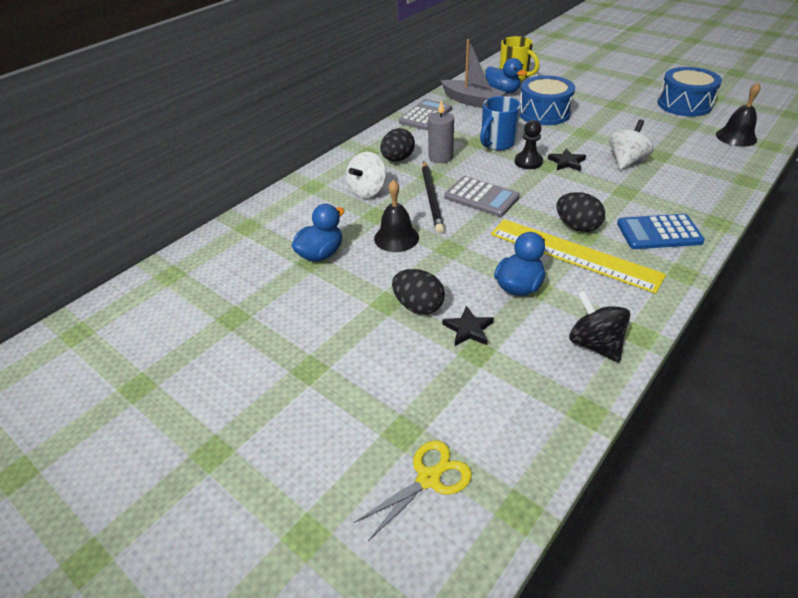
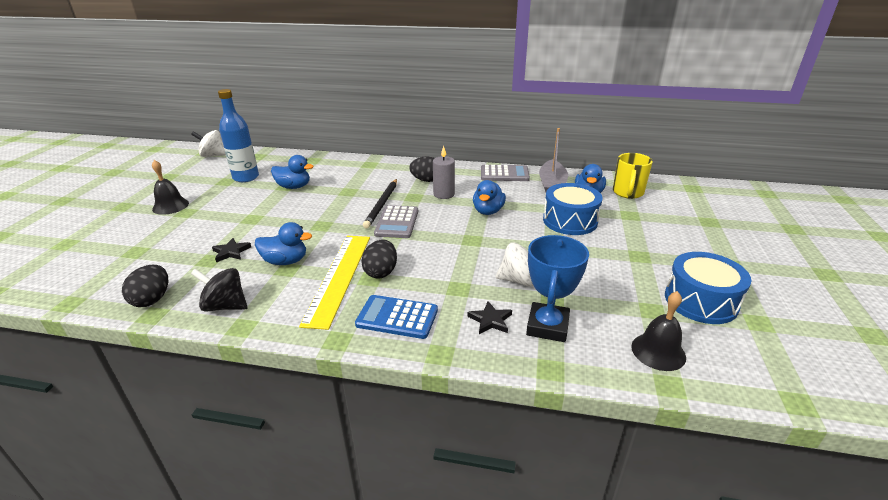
camera: 60 degrees right, 10 degrees down
white spinning top [346,152,386,198] -> white spinning top moved to [191,130,226,157]
yellow scissors [354,440,472,541] -> none
black bell [374,180,419,252] -> black bell moved to [152,160,189,215]
black egg [392,269,445,314] -> black egg moved to [122,265,168,307]
black pencil [422,162,444,233] -> black pencil turned 45 degrees counterclockwise [363,179,397,228]
blue mug [480,96,521,150] -> blue duck [473,180,506,215]
black pawn [515,120,543,169] -> none
black star [548,148,586,171] -> black star moved to [468,301,512,334]
black spinning top [569,290,630,362] -> black spinning top turned 105 degrees counterclockwise [191,268,248,312]
blue calculator [617,214,705,249] -> blue calculator turned 45 degrees counterclockwise [355,295,438,339]
none -> blue bottle [218,89,259,182]
none -> blue trophy [526,235,589,342]

